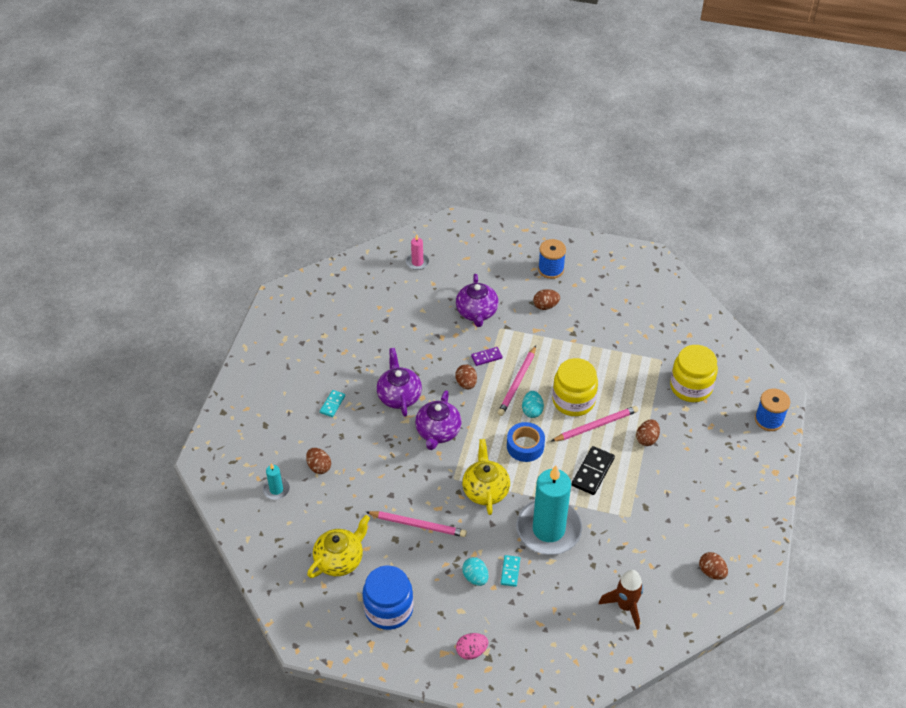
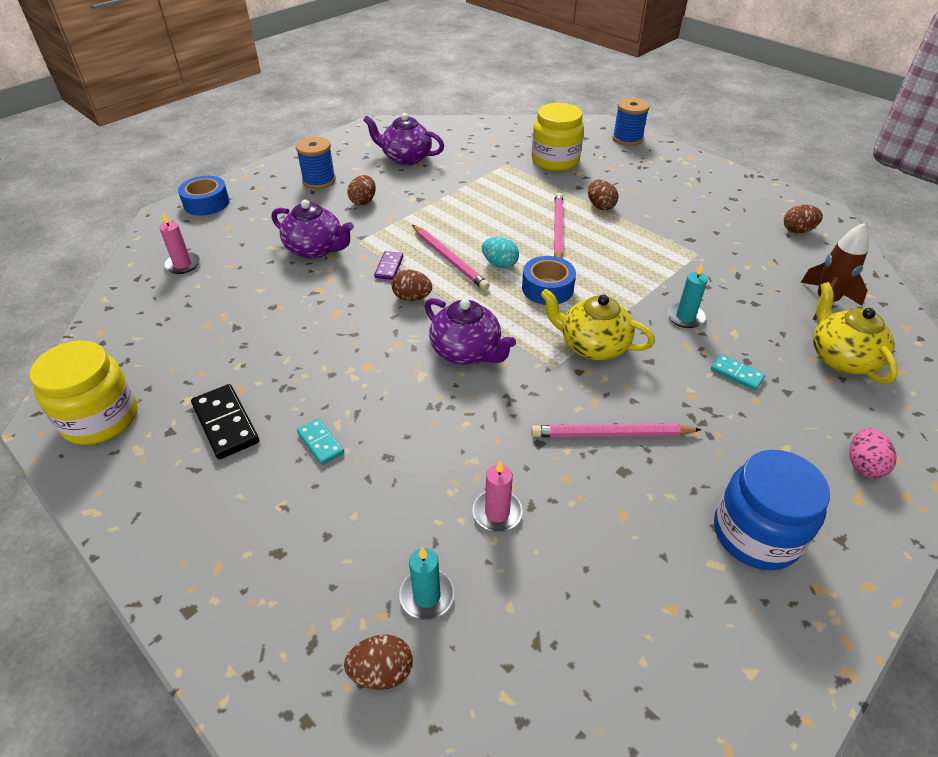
camera: 60 degrees left, 5 degrees down
brown egg [306,448,331,474] -> brown egg moved to [344,634,413,690]
yellow teapot [307,515,370,578] -> yellow teapot moved to [813,282,898,384]
pink pencil [366,511,467,537] -> pink pencil turned 135 degrees counterclockwise [531,424,702,437]
purple teapot [377,348,422,417] -> purple teapot moved to [364,113,444,165]
turquoise egg [462,557,488,586] -> none
turquoise candle [516,465,582,555] -> turquoise candle [667,264,708,328], size x0.42
yellow jar [552,358,598,416] -> yellow jar moved to [29,340,138,445]
black domino [571,446,615,495] -> black domino moved to [191,384,259,459]
none -> blue tape [178,176,230,215]
none -> pink candle [473,460,523,532]

